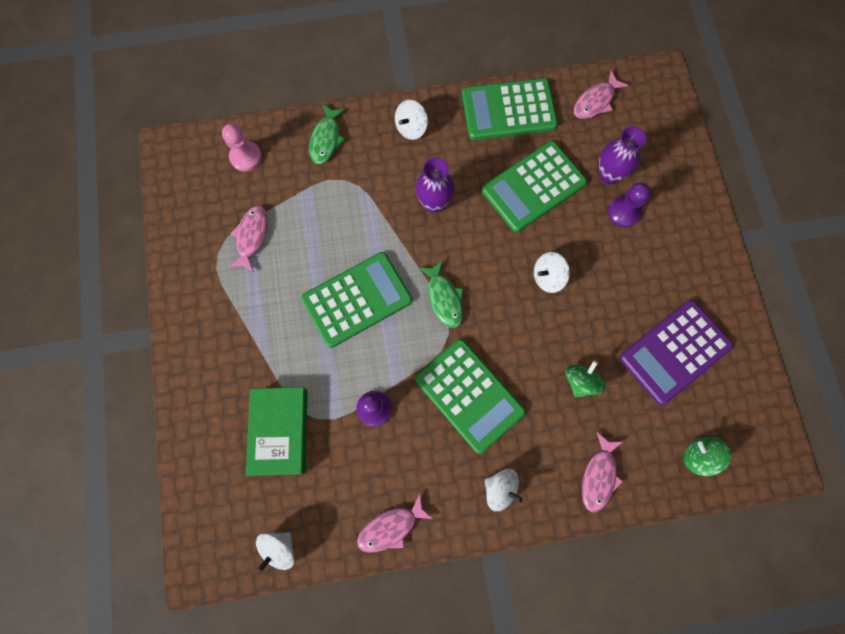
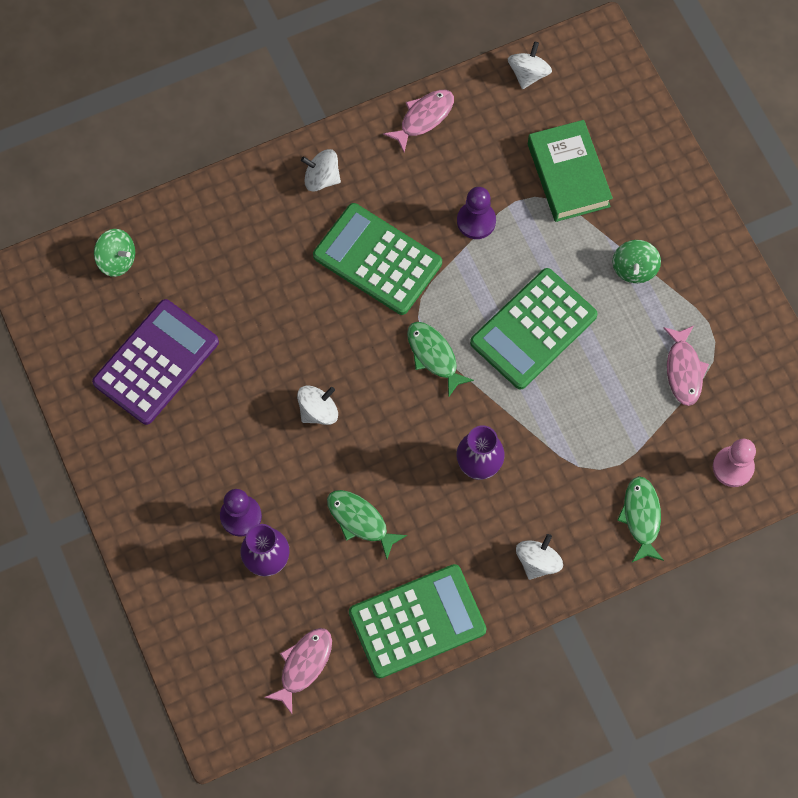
camera: 165 degrees right, 5 degrees down
green calculator [482,141,587,232] -> green fish [327,490,407,559]
green spinning top [565,360,606,398] -> green spinning top moved to [613,240,661,283]
pink fish [582,433,624,512] -> none

